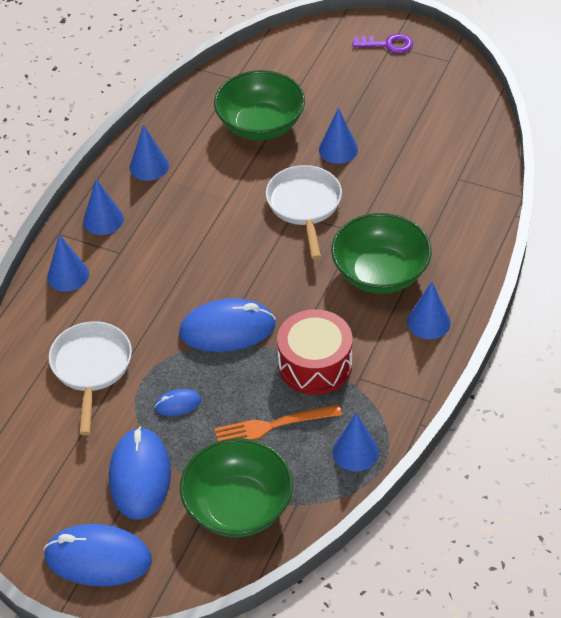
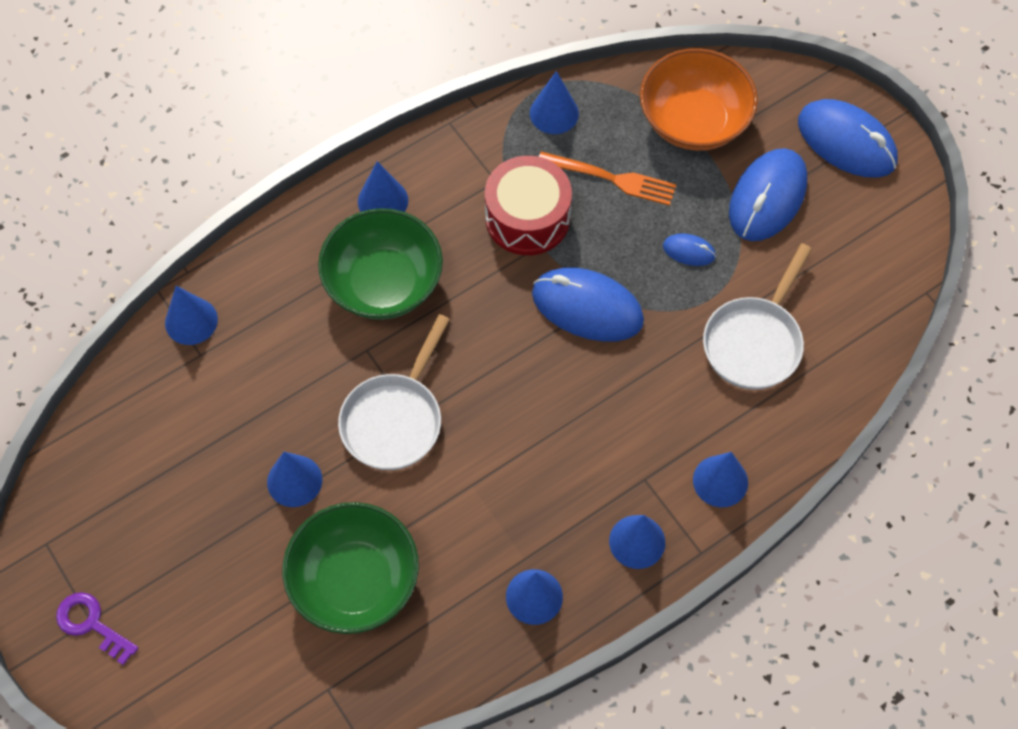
camera: 150 degrees left, 15 degrees up
green bowl [180,438,293,537] -> orange bowl [640,48,758,151]
none -> blue cone [165,286,218,345]

